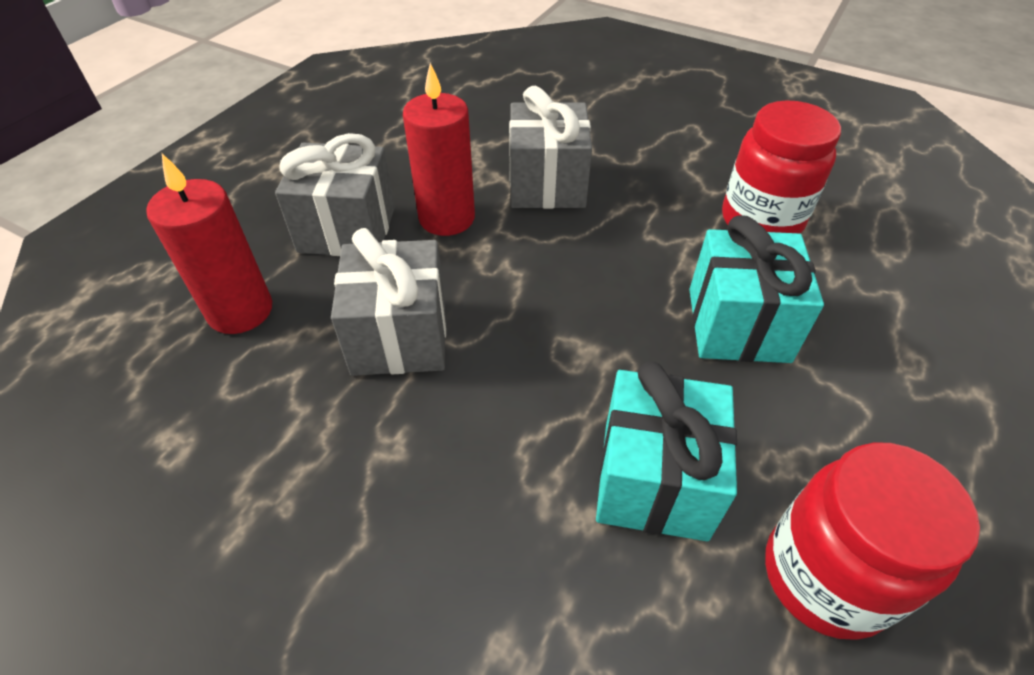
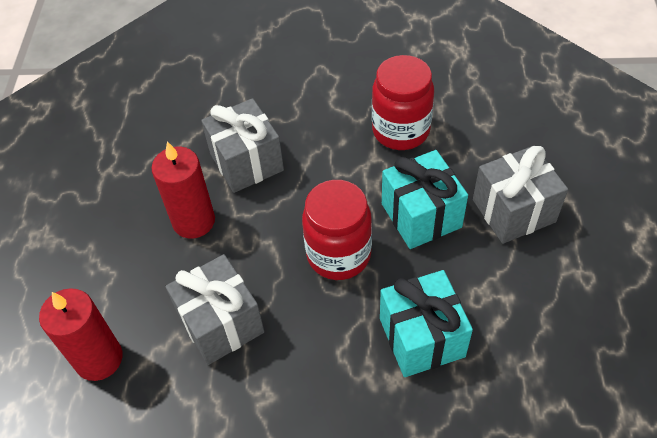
camera: 25 degrees left, 5 degrees up
grey gift [275,133,395,256] -> grey gift moved to [473,146,568,244]
red jar [765,442,980,640] -> red jar moved to [302,180,372,280]

